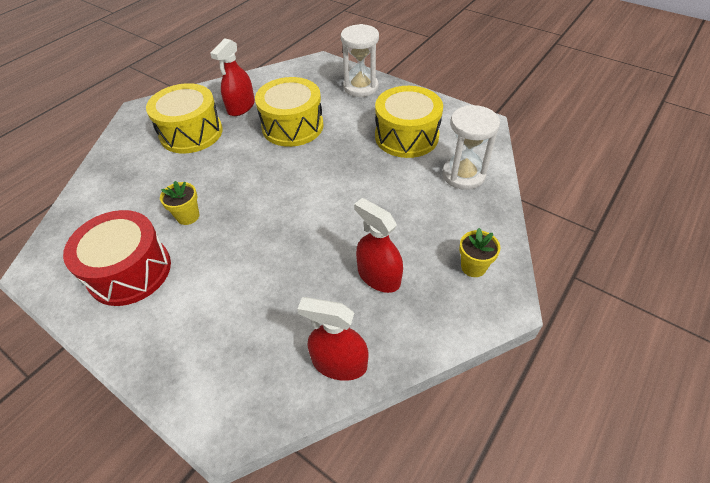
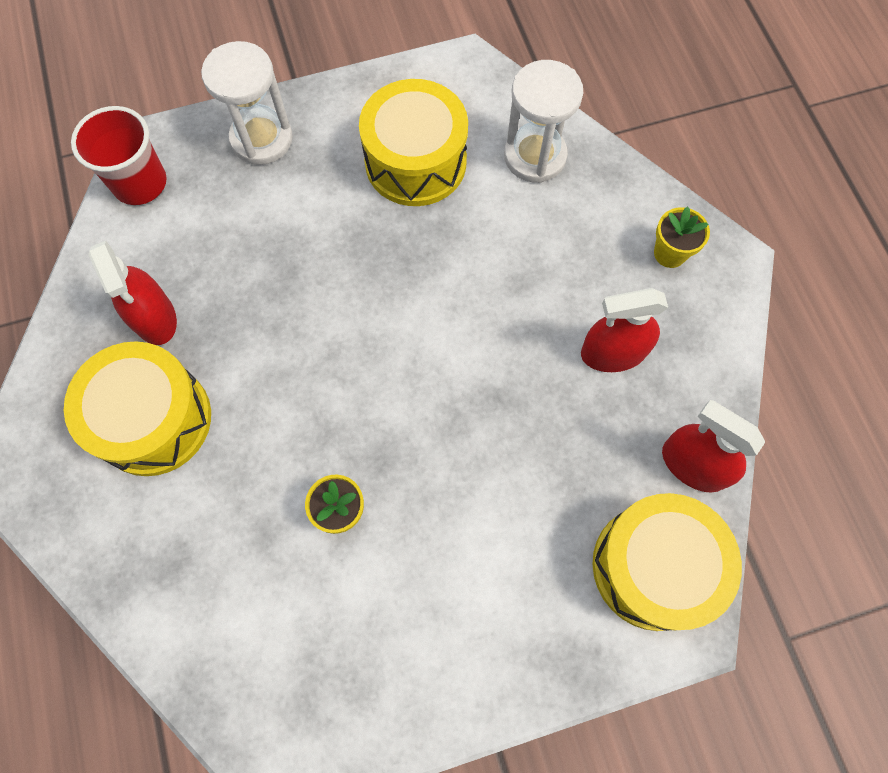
camera: 55 degrees left, 20 degrees up
red drum [63,210,171,306] -> none
yellow drum [255,77,324,147] -> yellow drum moved to [592,493,742,631]
red spray bottle [297,297,369,381] -> red spray bottle turned 75 degrees clockwise [662,400,765,493]
none -> red cup [71,106,167,205]

